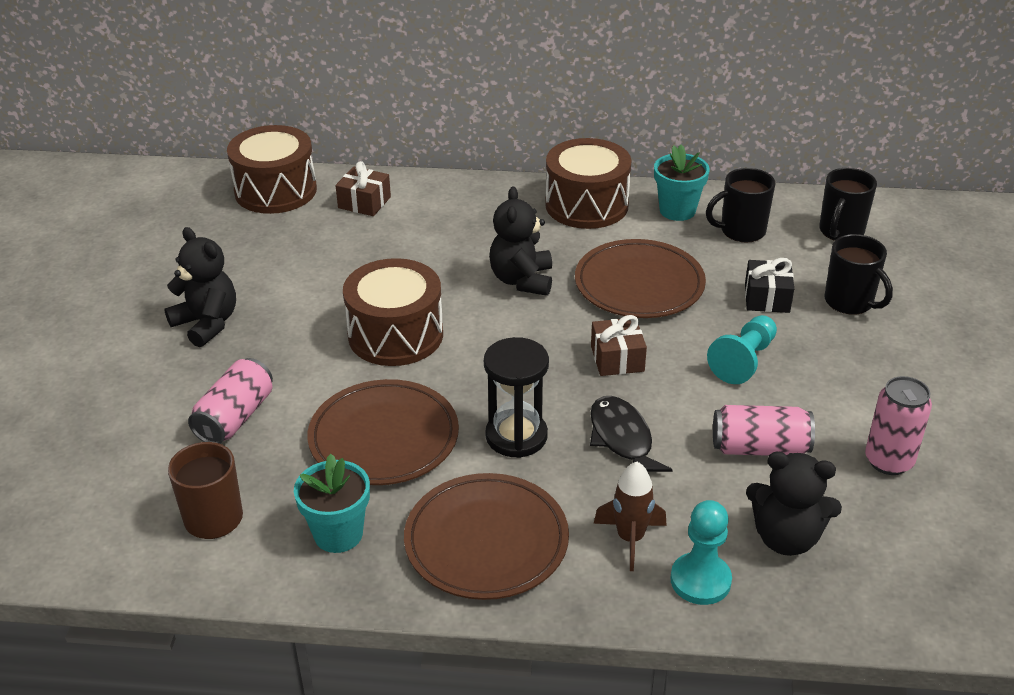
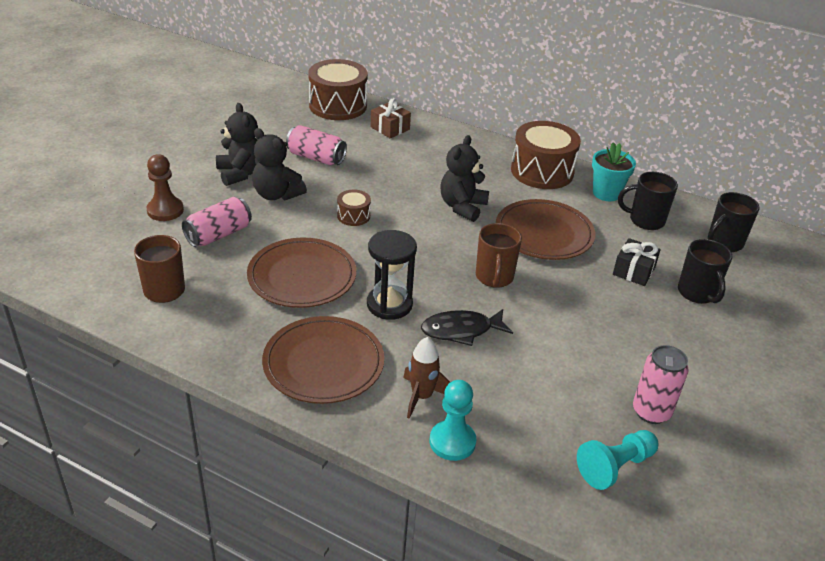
camera: 20 degrees right, 0 degrees up
turquoise flower pot [294,454,370,553] -> none
brown drum [343,258,443,366] -> brown drum [337,190,371,226], size x0.48
black fish [590,396,673,472] -> black fish turned 105 degrees counterclockwise [421,309,513,346]
brown gift [591,315,647,376] -> brown mug [476,223,522,288]
turquoise pawn [707,315,777,384] -> turquoise pawn moved to [577,430,658,490]
pink can [713,405,815,456] -> pink can moved to [286,125,347,165]
black teddy bear [746,452,842,556] -> black teddy bear moved to [252,128,307,201]
none -> brown pawn [147,154,184,221]

